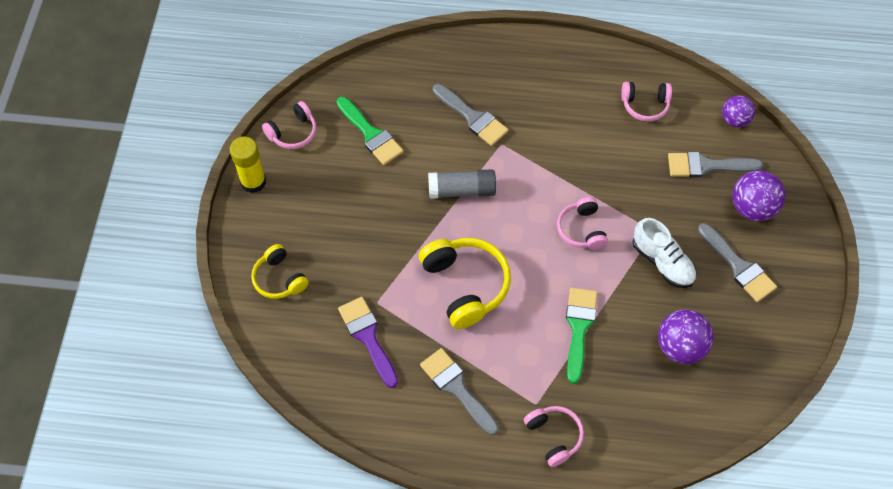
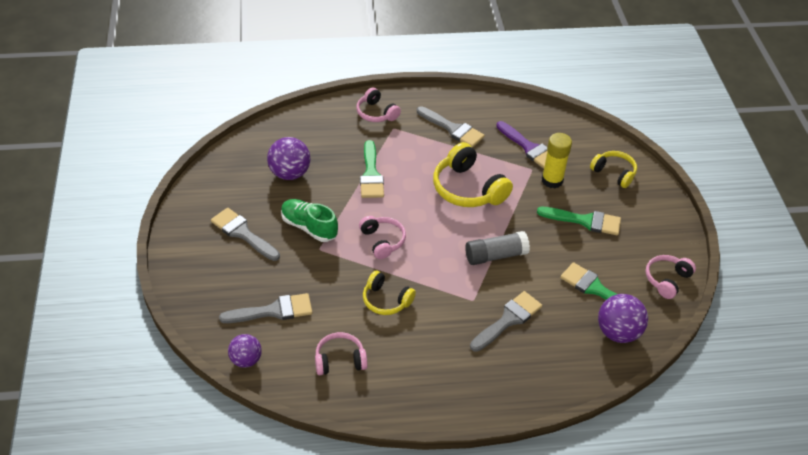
camera: 165 degrees right, 15 degrees down
yellow glue stick [230,136,266,193] -> yellow glue stick moved to [542,133,572,189]
grey brush [433,84,508,146] -> grey brush turned 105 degrees clockwise [470,291,542,352]
white shoe [632,218,696,288] -> green shoe [281,199,338,242]
purple ball [732,170,785,221] -> purple ball moved to [598,294,648,343]
none -> yellow headphones [363,271,416,315]
none -> green brush [537,207,621,235]

